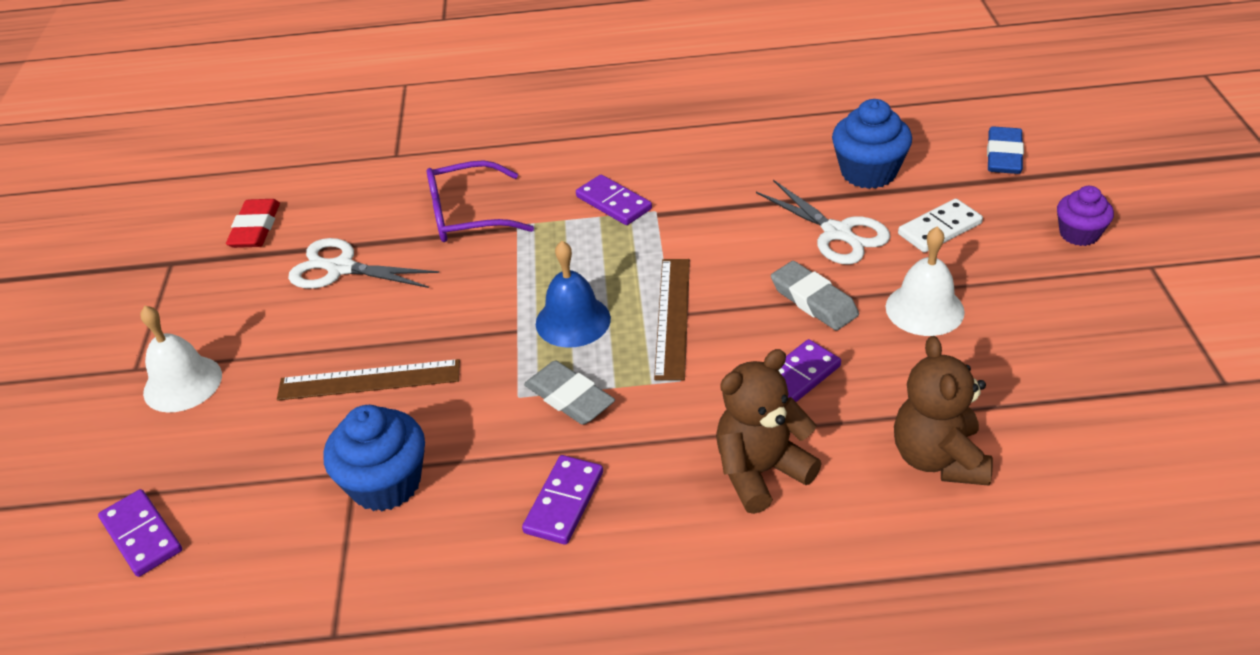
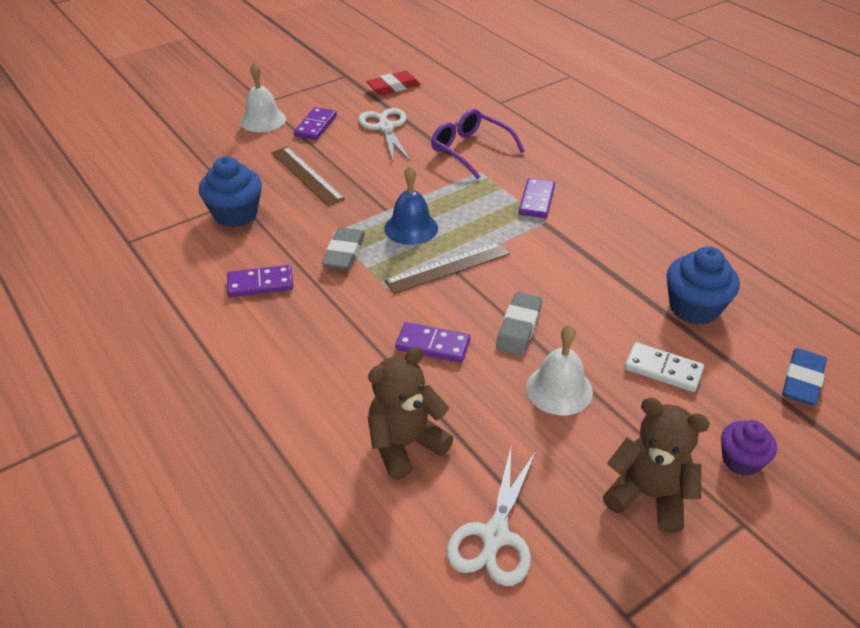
camera: 55 degrees right, 0 degrees up
purple domino [98,489,182,577] -> purple domino moved to [294,107,337,140]
brown teddy bear [716,349,822,514] -> brown teddy bear moved to [603,398,710,534]
white scissors [756,180,890,265] -> white scissors moved to [446,448,536,586]
blue eraser [987,126,1024,174] -> blue eraser turned 45 degrees counterclockwise [782,348,827,406]

